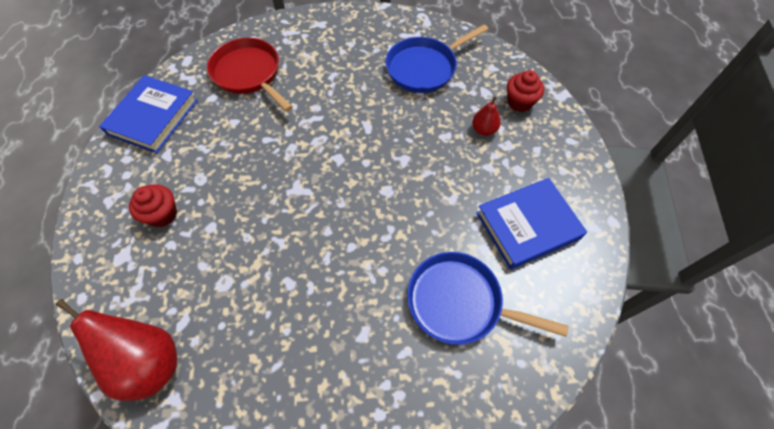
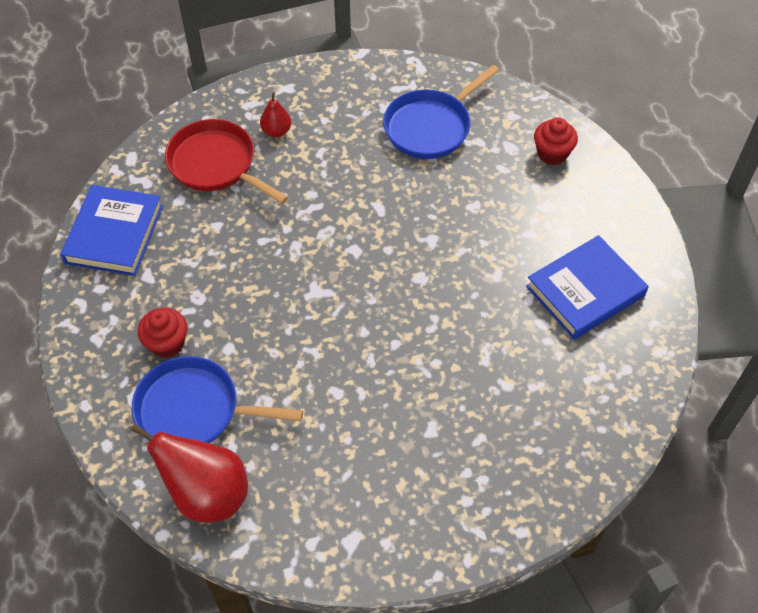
camera: 10 degrees left, 5 degrees down
blue pan [407,252,569,345] -> blue pan moved to [132,356,303,443]
red pear [472,96,501,136] -> red pear moved to [260,92,291,138]

